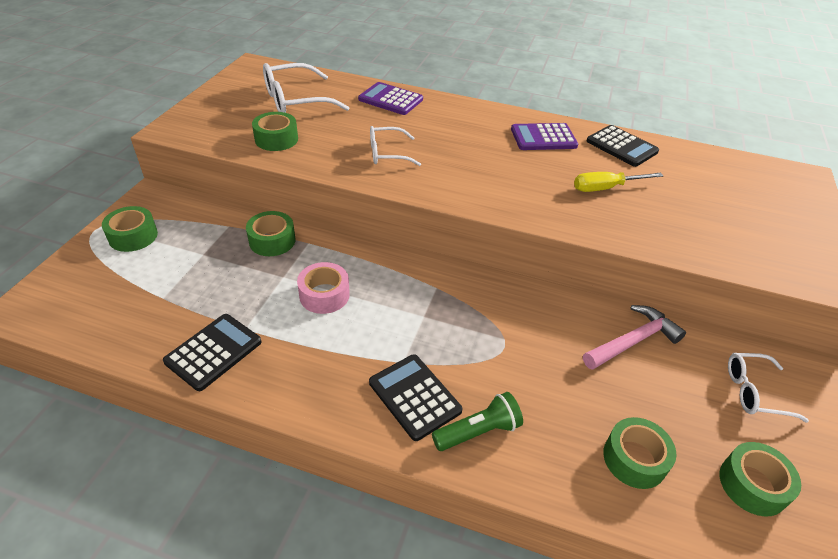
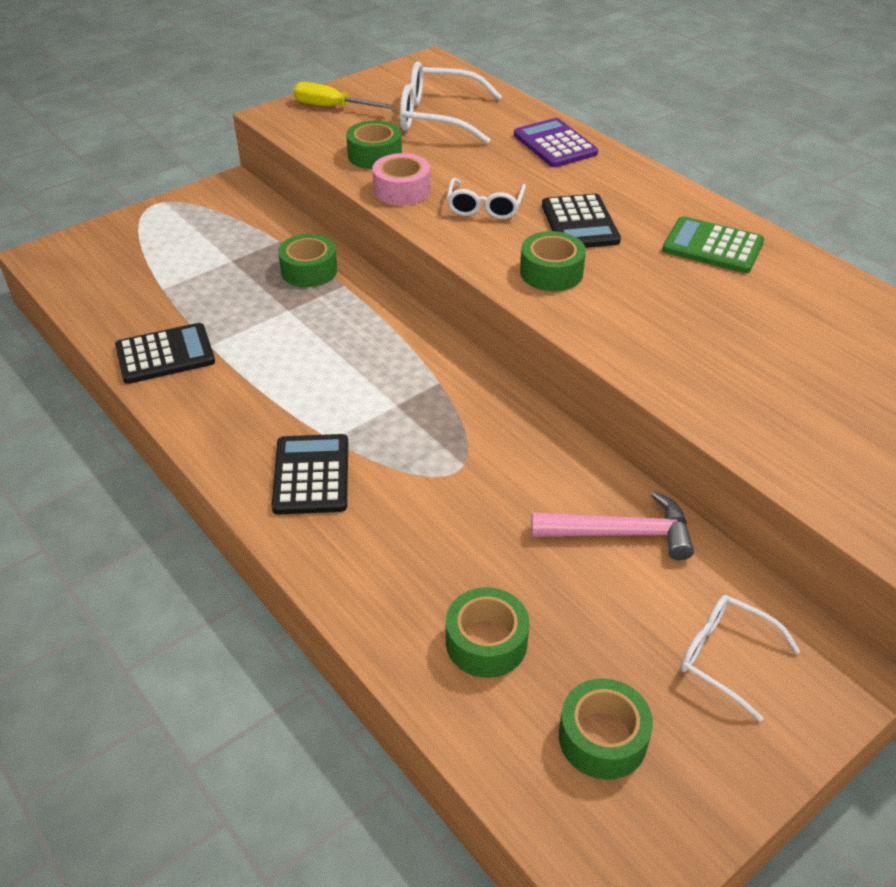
camera: 35 degrees right, 0 degrees up
green tape [102,206,158,252] -> green tape moved to [520,231,586,291]
pink tape [297,262,350,314] -> pink tape moved to [373,153,430,205]
white glasses [370,126,421,166] -> white glasses turned 105 degrees counterclockwise [447,178,526,219]
green flashlight [432,392,523,451] -> none
purple calculator [511,123,578,150] -> green calculator [662,216,764,273]
yellow screwdriver [574,172,663,192] -> yellow screwdriver moved to [293,82,393,109]
black calculator [587,125,659,167] -> black calculator moved to [542,194,621,248]

